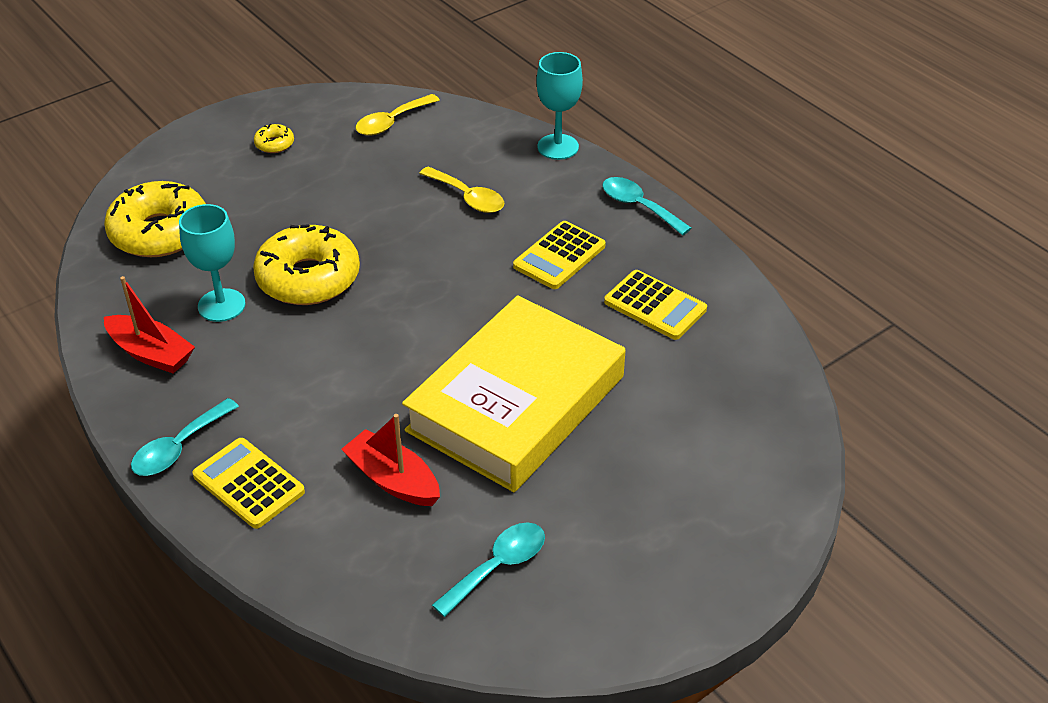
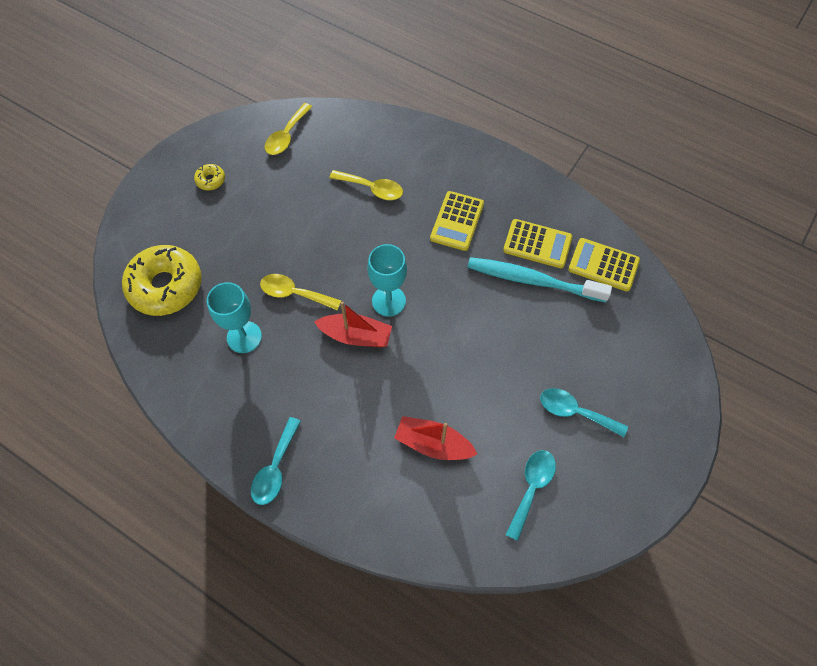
camera: 20 degrees left, 20 degrees up
red boat [104,276,195,374] -> red boat moved to [314,301,392,347]
yellow calculator [193,438,305,529] -> yellow calculator moved to [568,238,640,291]
yellow donut [253,224,360,305] -> yellow spoon [260,274,341,310]
yellow book [402,295,625,492] -> none
turquoise goblet [537,52,583,160] -> turquoise goblet moved to [367,244,407,317]
turquoise spoon [602,177,692,235] -> turquoise spoon moved to [540,388,628,437]
none -> turquoise toothbrush [468,257,612,302]

